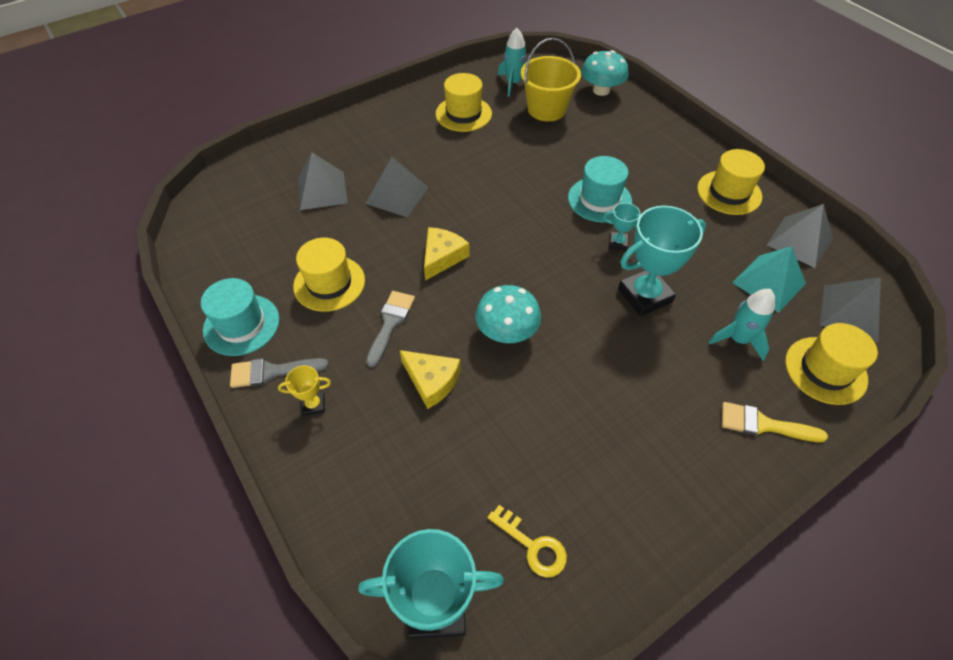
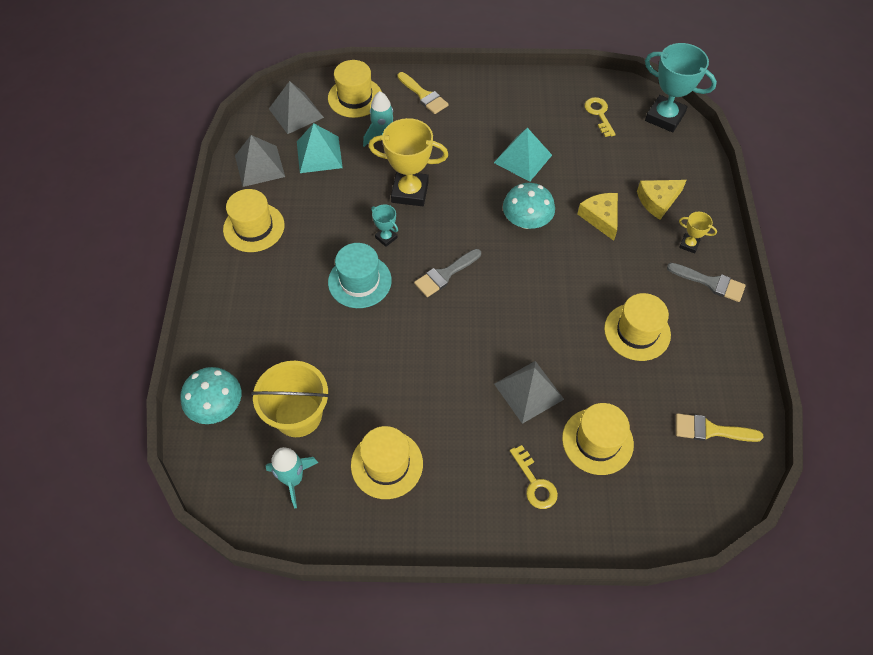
camera: 145 degrees left, 5 degrees up
turquoise hat [201,278,279,356] -> none
grey pyramid [298,152,348,210] -> yellow hat [562,403,634,475]
grey brush [366,291,415,368] -> grey brush moved to [414,249,481,297]
yellow cheese [424,227,470,281] -> yellow cheese moved to [637,180,687,220]
turquoise trophy [618,206,706,316] -> yellow trophy [369,118,448,206]
none -> turquoise pyramid [494,128,552,182]
none -> yellow key [510,445,558,509]
none -> yellow brush [676,413,763,442]

